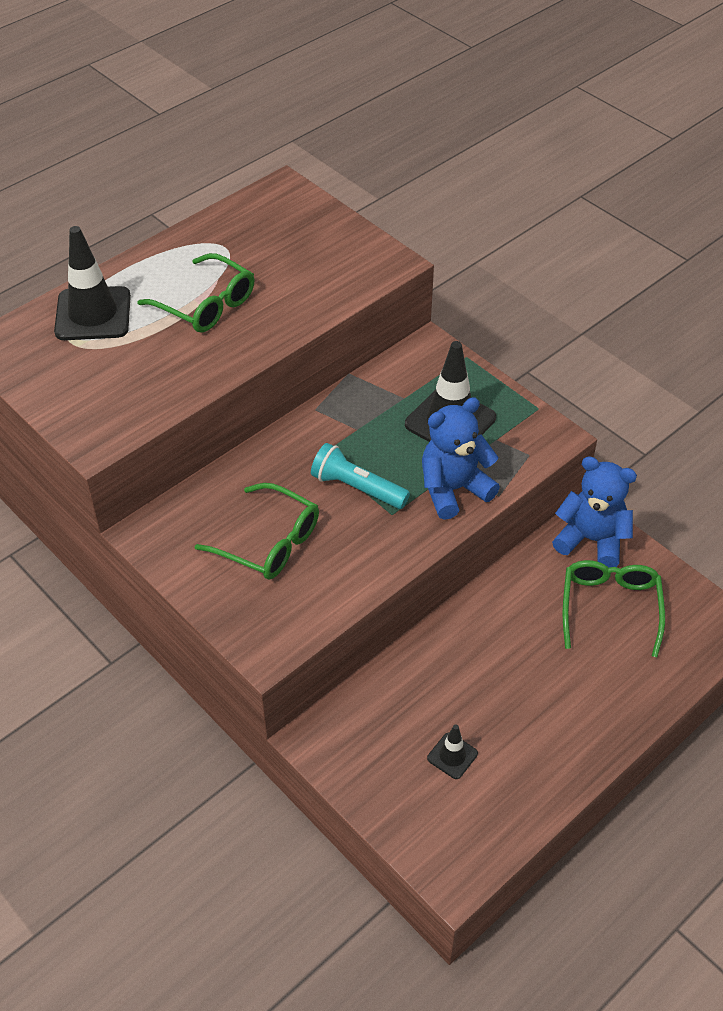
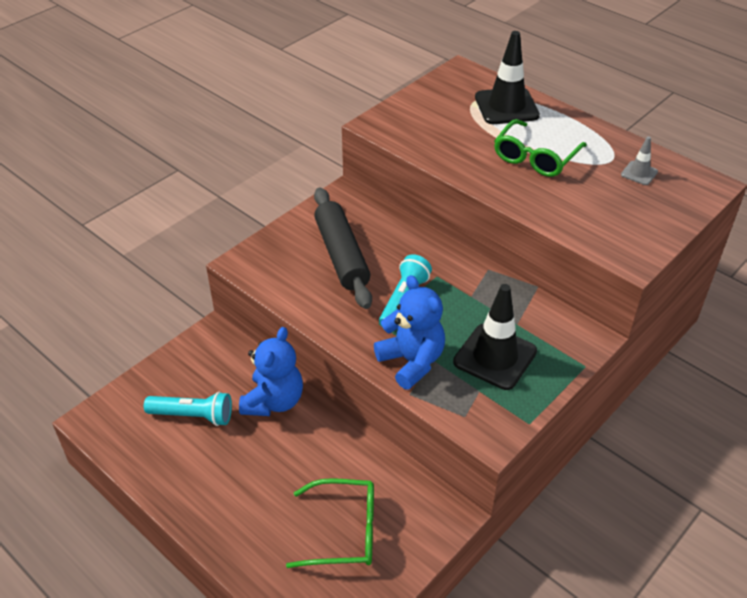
camera: 85 degrees right, 5 degrees down
green glasses [195,483,319,580] -> black rolling pin [314,188,372,309]
black traffic cone [427,724,478,779] -> turquoise flashlight [144,392,232,426]
blue teddy bear [552,456,637,568] -> blue teddy bear moved to [239,327,303,416]
none -> grey traffic cone [621,136,658,185]

